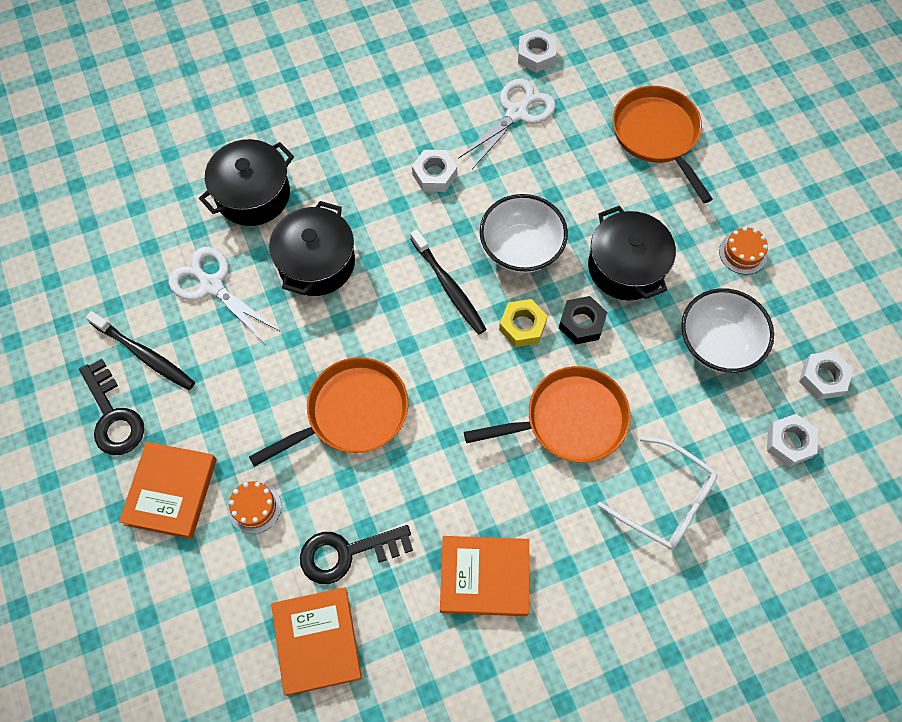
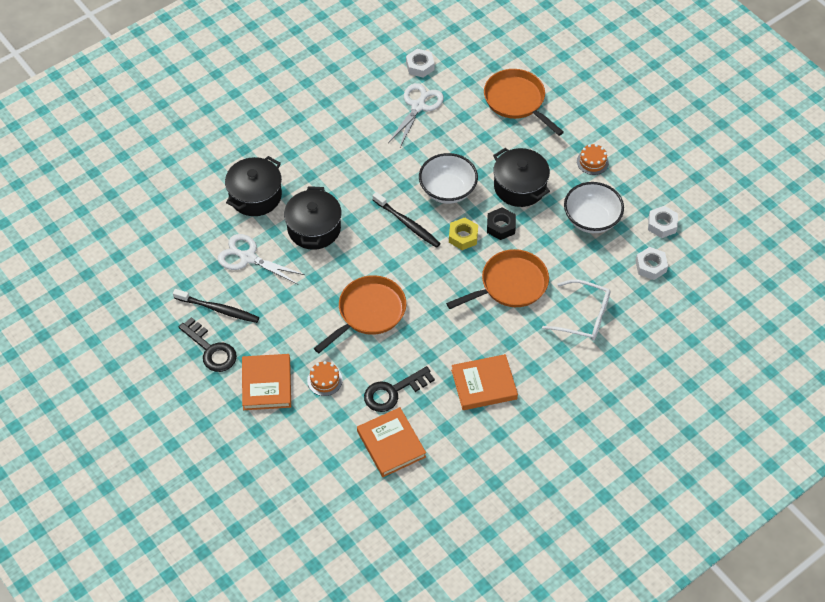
camera: 15 degrees left, 10 degrees down
white nut [412,150,457,192] -> none

